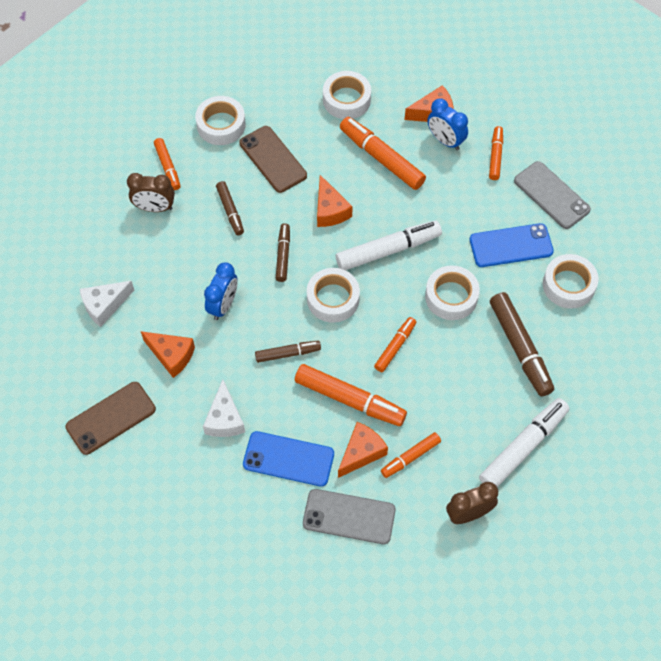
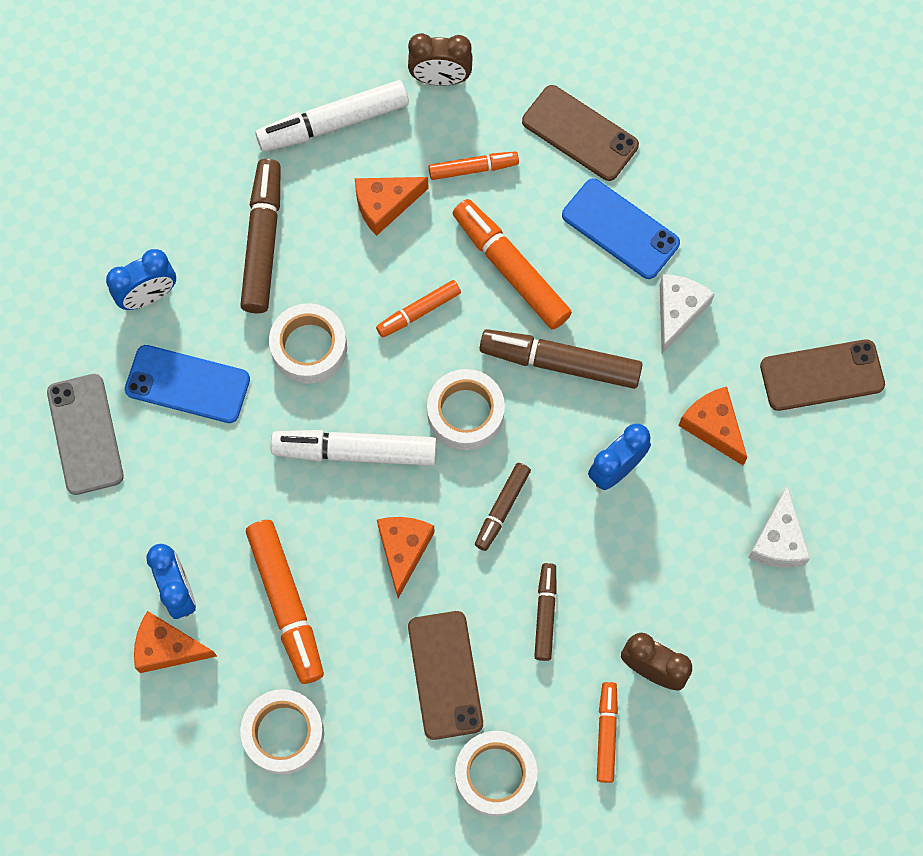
camera: 155 degrees left, 10 degrees up
white cheese [79,281,134,327] -> white cheese turned 105 degrees clockwise [748,486,810,567]
brown marker [255,341,321,363] -> brown marker [479,329,643,389], size x1.74
grey phone [303,489,396,544] -> brown phone [522,85,639,181]
orange cheese [338,422,388,478] -> orange cheese moved to [355,177,429,236]
orange marker [489,126,503,180] -> none
white tape [543,254,599,308] -> blue clock [106,249,176,310]

